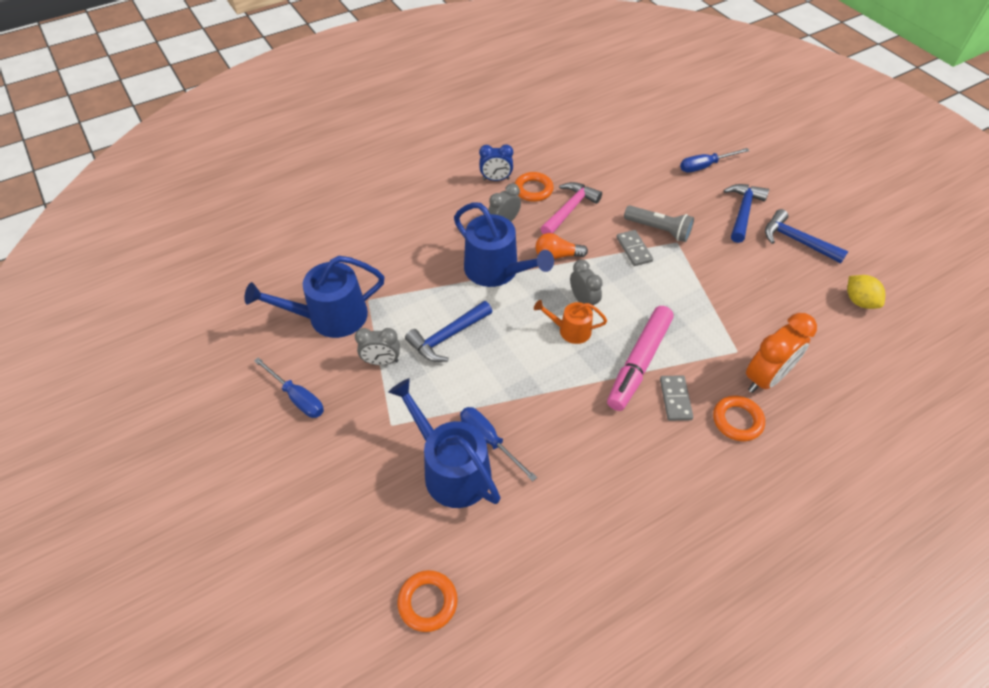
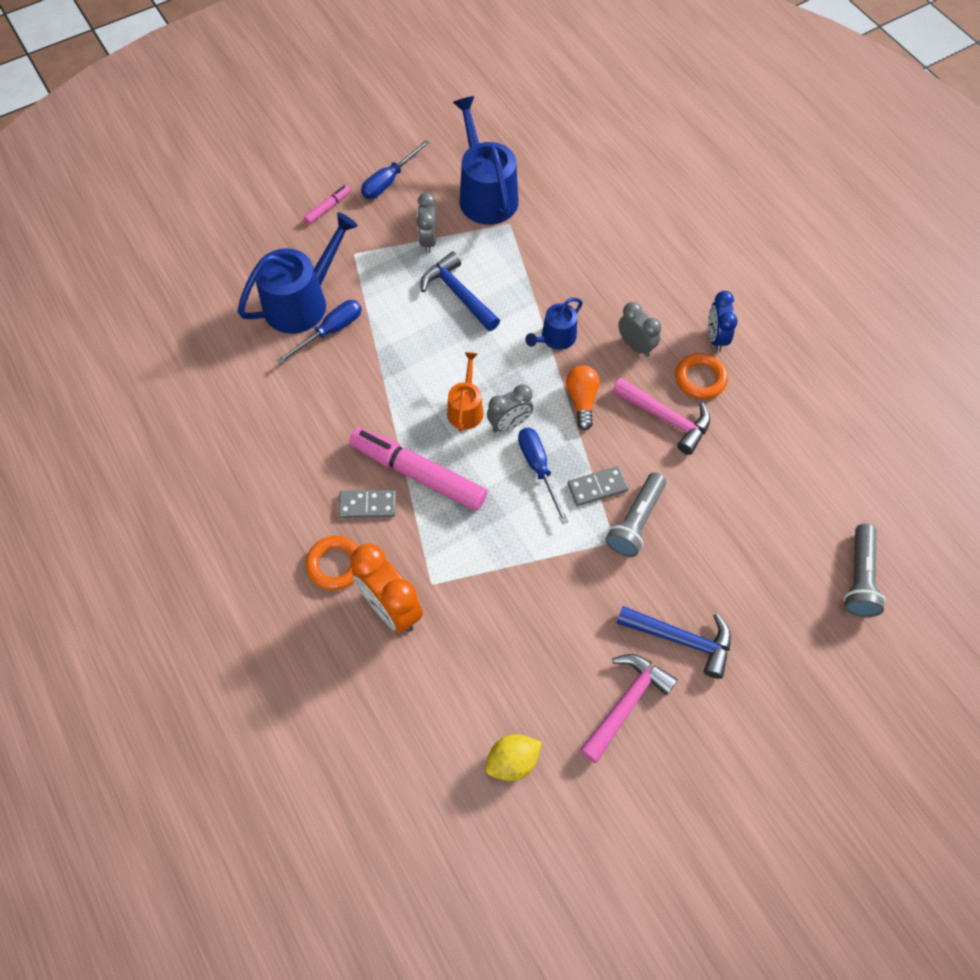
camera: 90 degrees right, 10 degrees up
orange ring [398,570,458,632] -> none
blue watering can [454,202,554,287] -> blue watering can [525,298,583,350], size x0.55
blue screwdriver [680,148,750,172] -> blue screwdriver moved to [518,428,569,524]
blue hammer [765,209,848,263] -> pink hammer [580,654,678,763]
none -> pink marker [304,185,351,224]
none -> grey flashlight [844,524,886,617]

